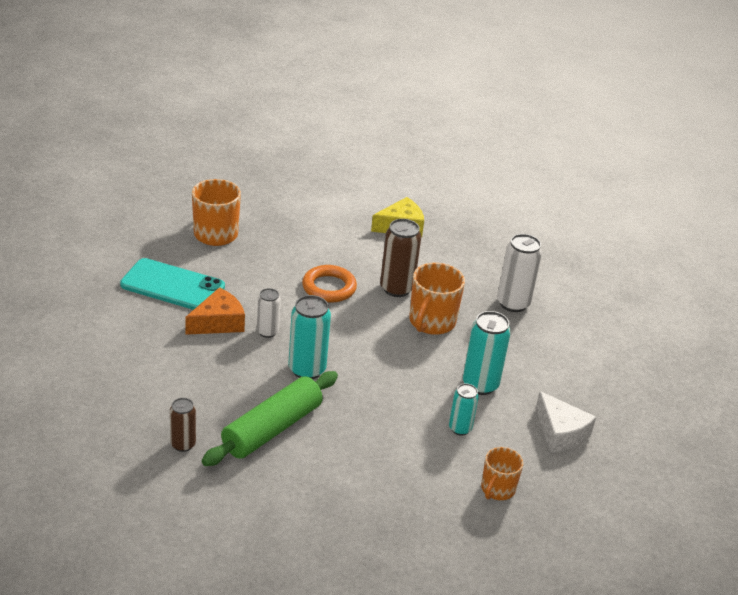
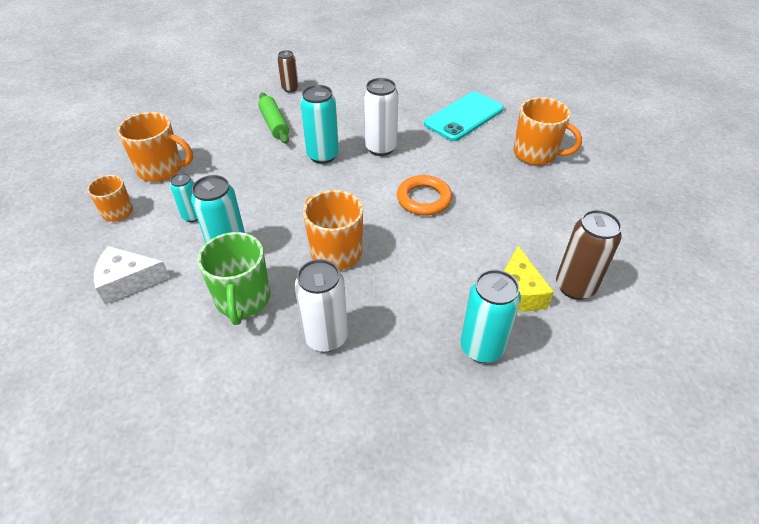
camera: 120 degrees right, 10 degrees up
orange cheese [185,287,245,335] -> none
green rolling pin [202,371,338,466] -> green rolling pin [258,93,289,144], size x0.66
white can [257,288,281,338] -> white can [364,78,398,156], size x1.65
brown can [380,219,421,297] -> brown can moved to [556,210,622,300]
none -> orange mug [117,112,193,182]
none -> green mug [198,232,271,325]
none -> turquoise can [460,270,521,363]

